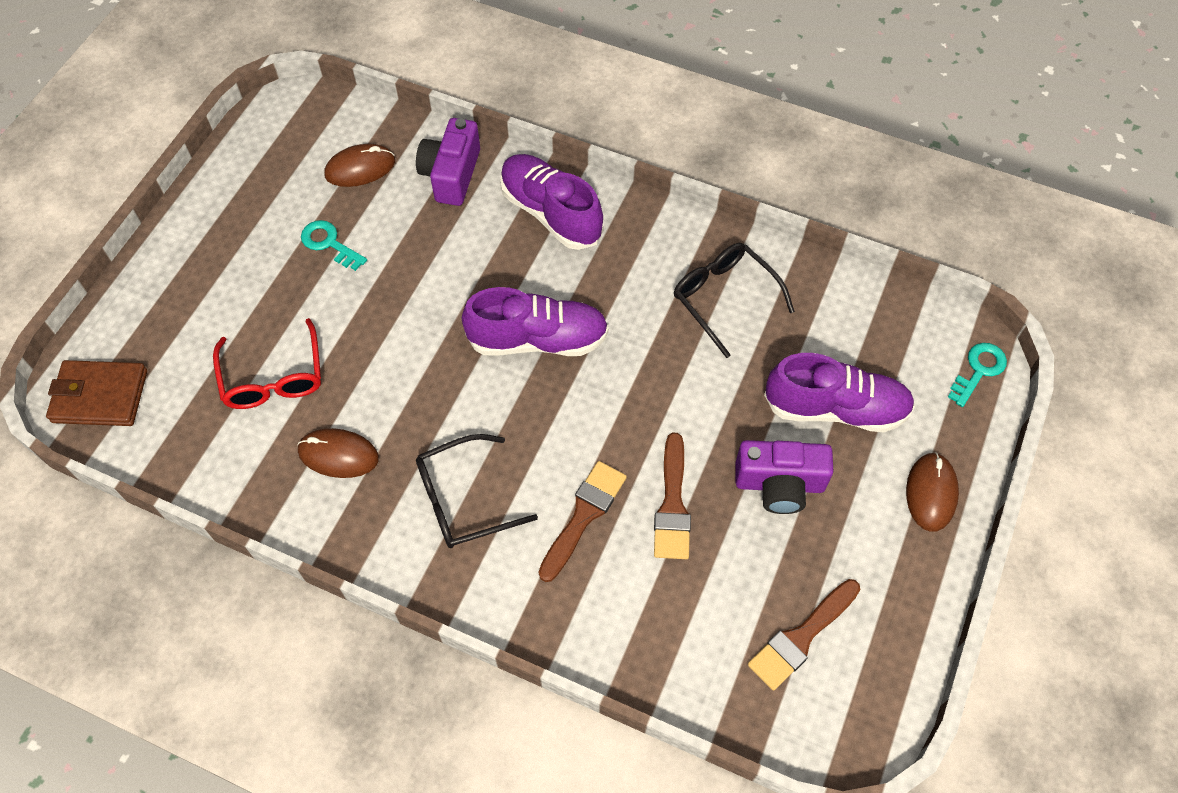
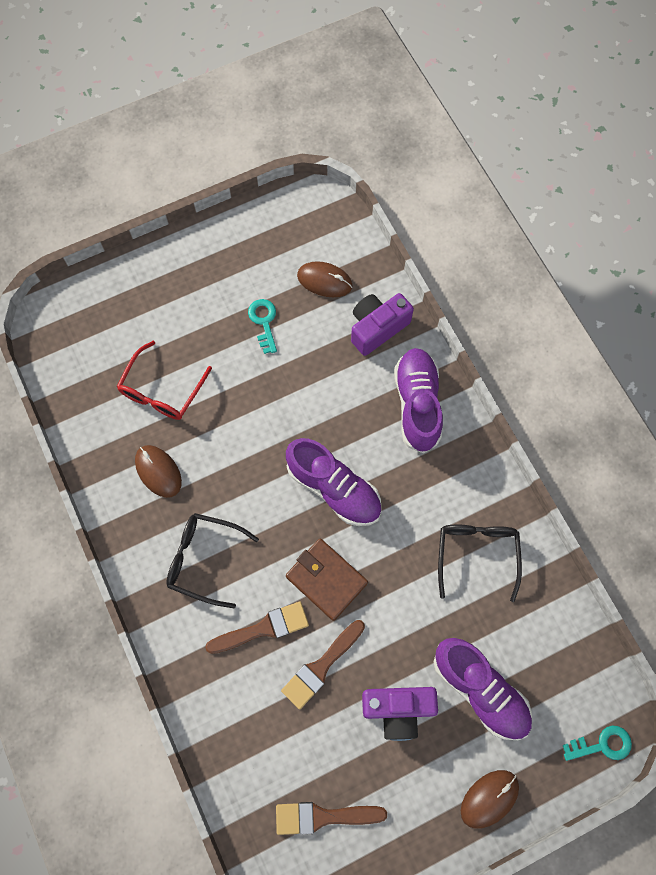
camera: 40 degrees right, 10 degrees up
brown wallet [46,360,147,426] -> brown wallet moved to [286,539,368,621]
purple camera [735,440,833,514] -> purple camera turned 45 degrees counterclockwise [362,687,438,741]

